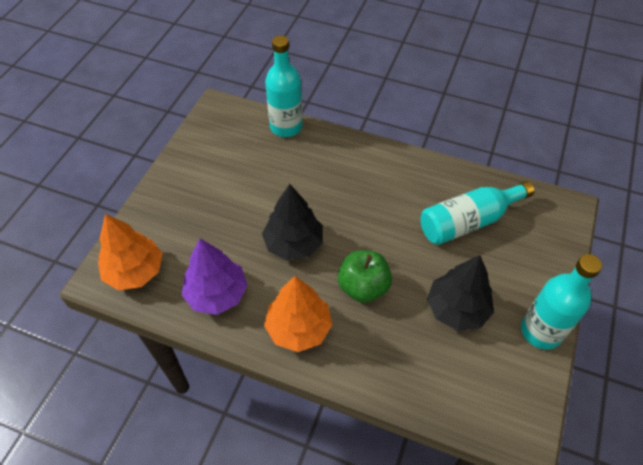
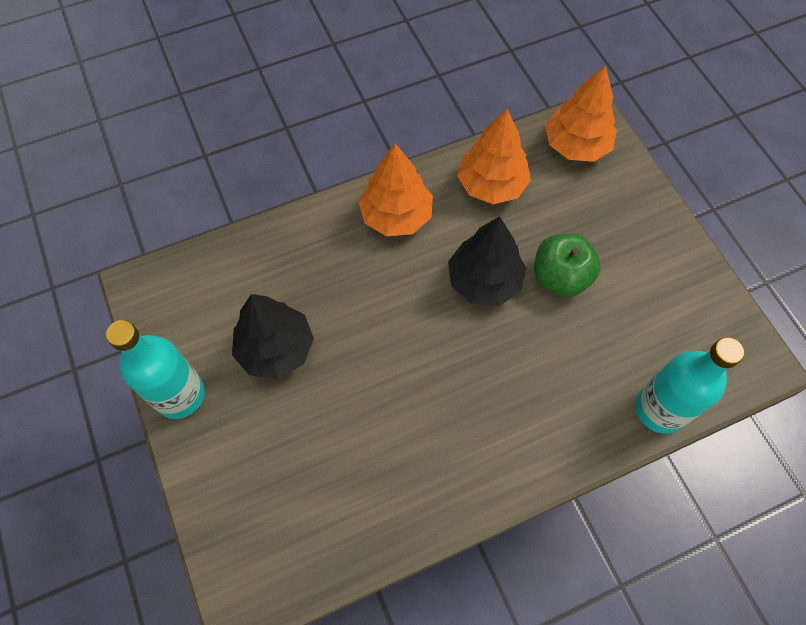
camera: 135 degrees right, 10 degrees up
purple tree [182,238,248,315] -> orange tree [457,109,531,204]
green apple [338,250,392,303] -> green apple moved to [534,234,601,297]
turquoise bottle [420,181,535,245] -> none

